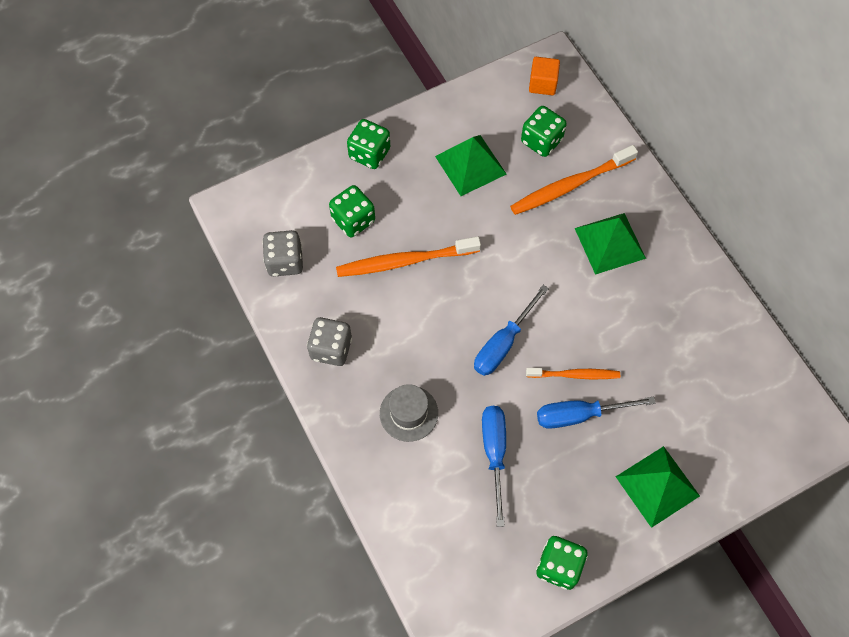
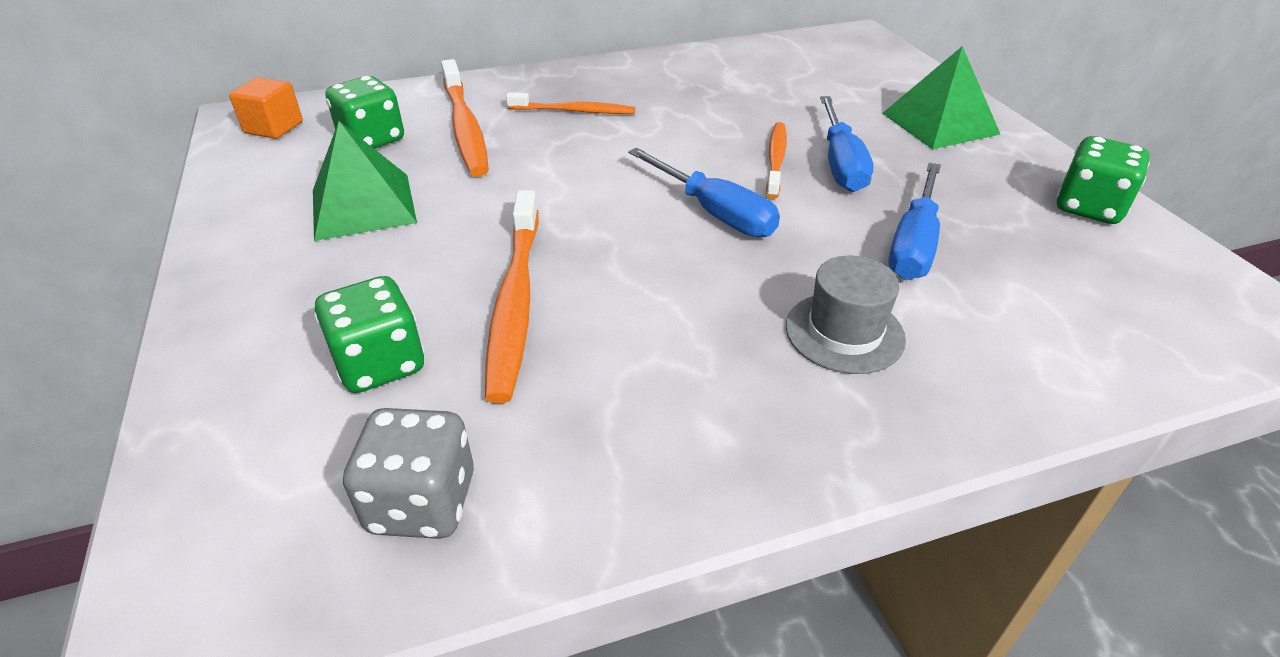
camera: 80 degrees left, 25 degrees down
grey dice [307,317,352,366] -> none
green dice [347,119,390,169] -> none
blue screwdriver [482,406,506,527] -> blue screwdriver turned 75 degrees counterclockwise [888,163,941,280]
green pyramid [575,213,646,275] -> orange toothbrush [506,92,635,114]

